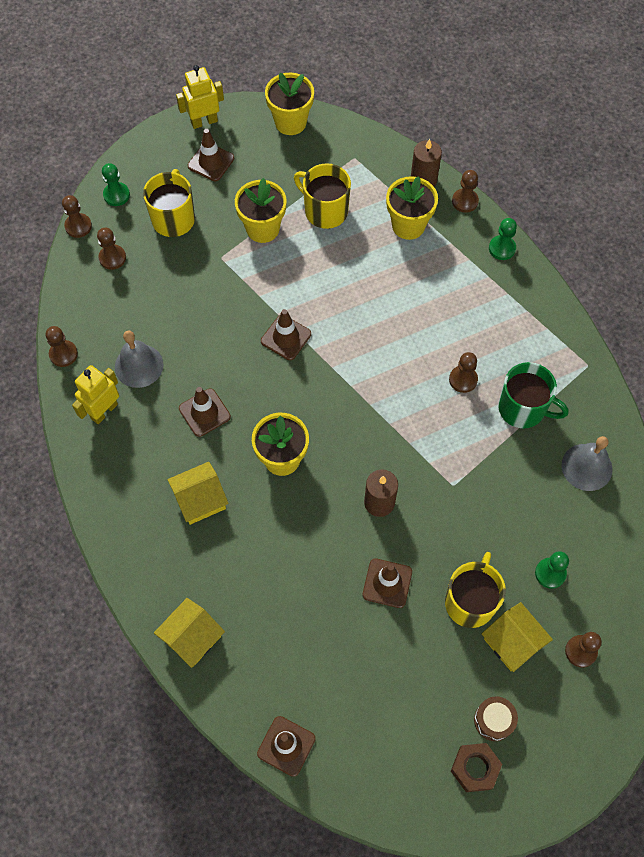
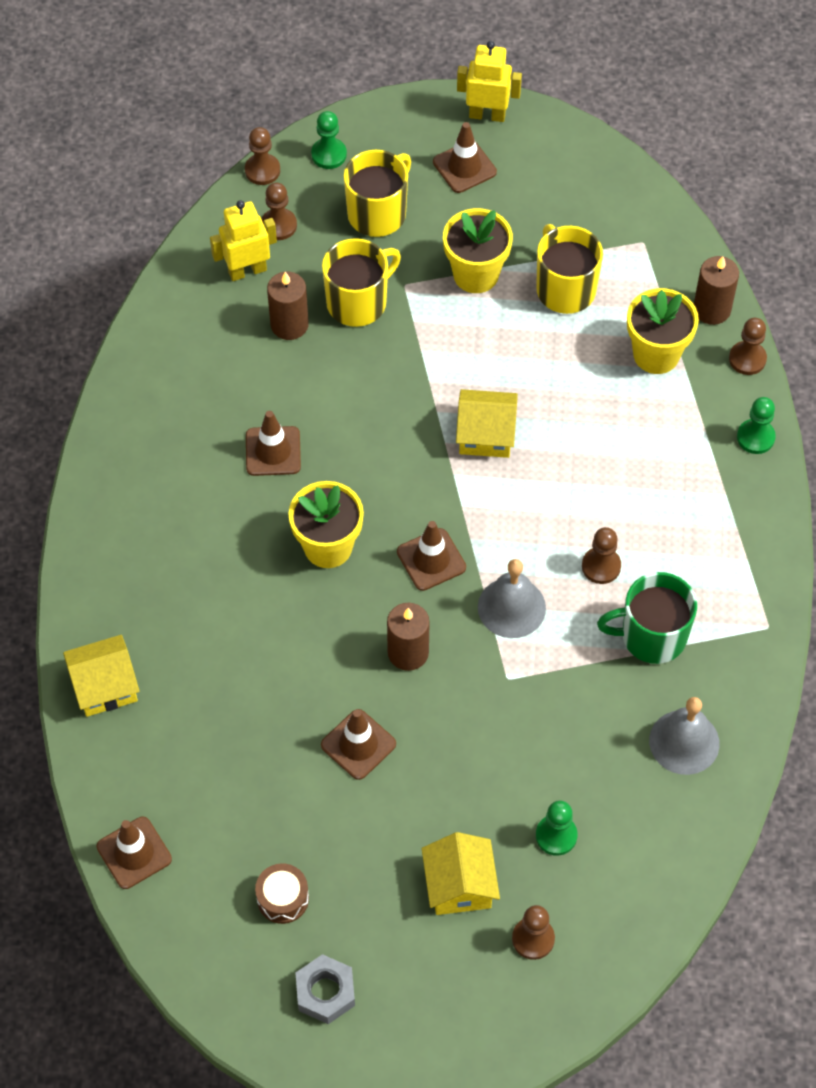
camera: 30 degrees right, 5 degrees down
brown pawn [45,326,78,367] -> none
yellow robot [72,365,119,424] -> yellow robot moved to [210,200,277,281]
grey bell [115,330,164,388] -> grey bell moved to [478,559,546,638]
yellow house [167,462,229,525] -> yellow house moved to [456,389,518,458]
brown traffic cone [261,309,311,360] -> brown traffic cone moved to [397,521,466,591]
yellow flower pot [265,73,314,135] -> none
yellow mug [445,552,506,628] -> yellow mug moved to [322,238,401,327]
brown nut [451,743,502,792] -> grey nut [296,954,355,1024]
brown drum [474,696,518,741] -> brown drum moved to [255,863,309,924]
green mug [498,362,569,429] -> green mug turned 120 degrees clockwise [597,572,697,664]
none -> brown candle [267,272,309,340]

